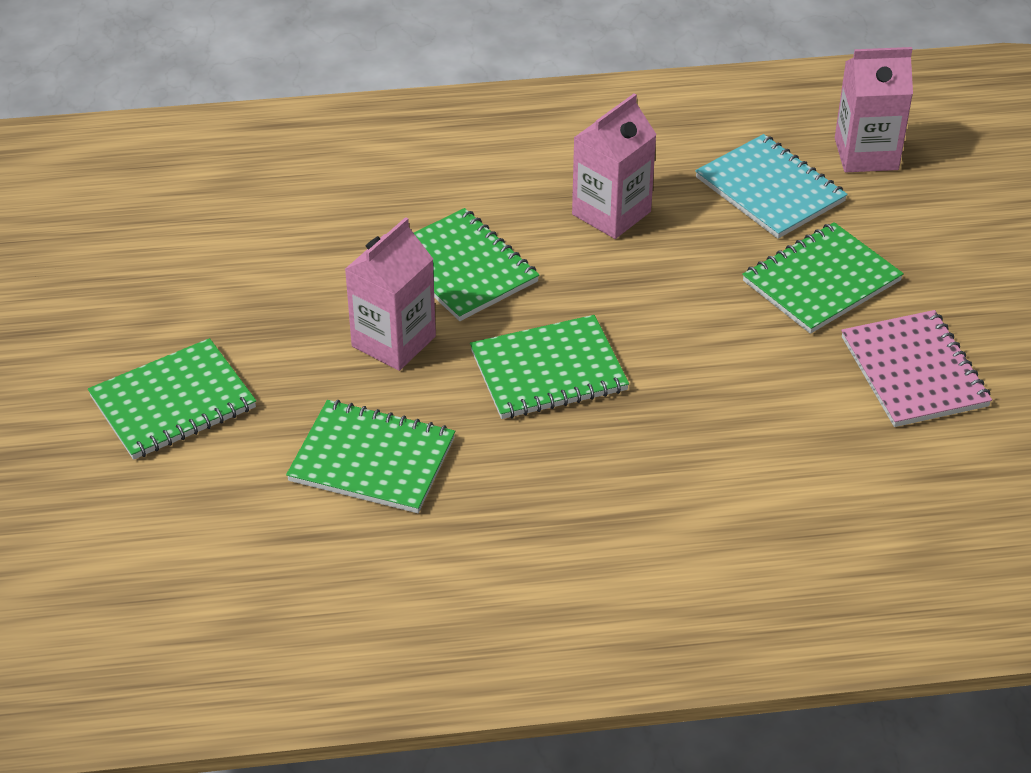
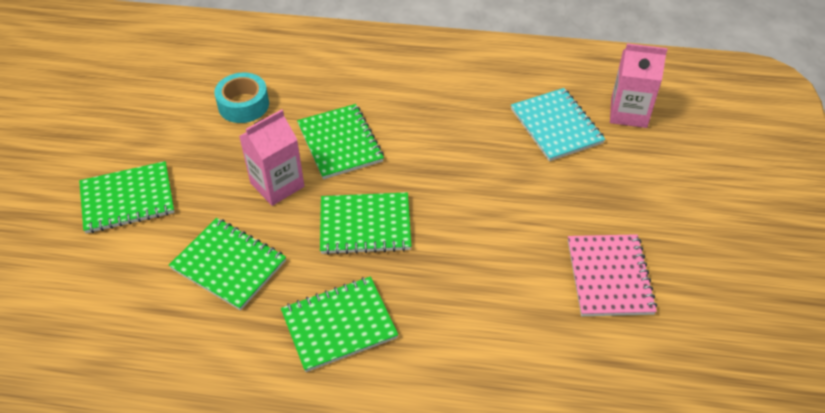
camera: 15 degrees right, 5 degrees up
pink carton [572,93,657,239] -> none
green notebook [742,222,904,334] -> green notebook moved to [281,277,398,372]
none -> turquoise tape [214,72,269,123]

